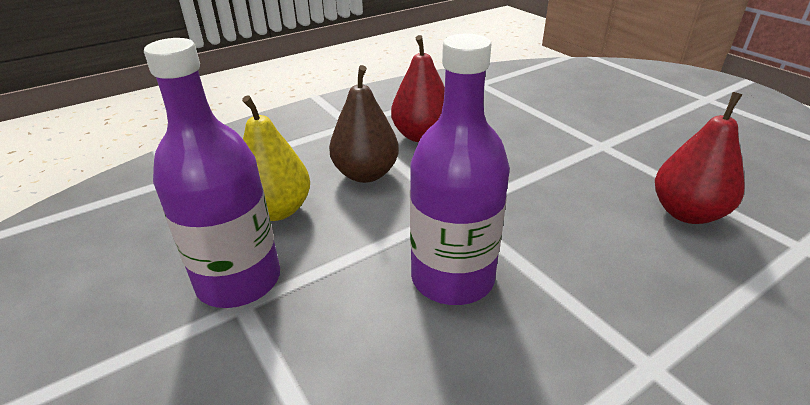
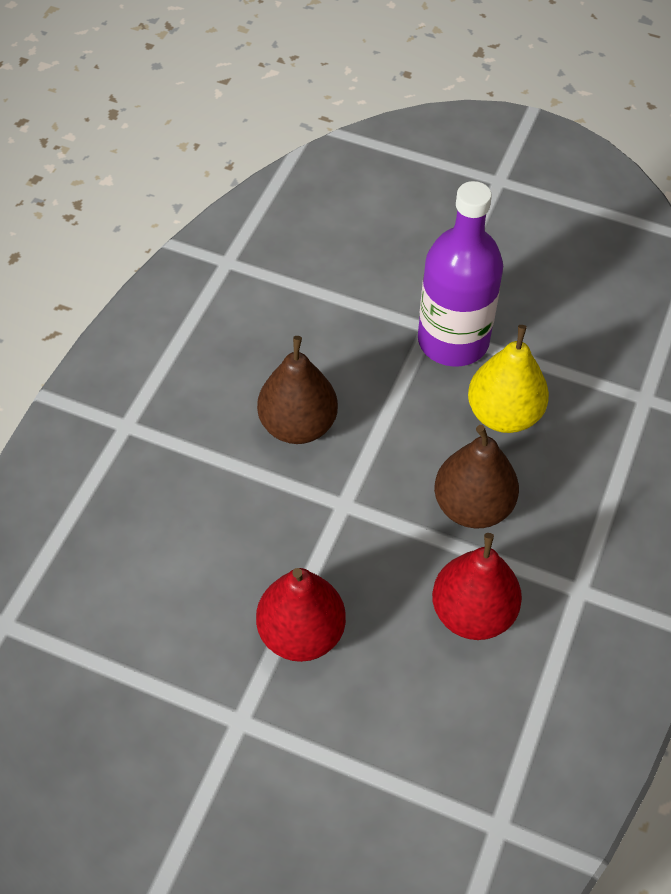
camera: 145 degrees right, 20 degrees up
purple bottle [410,33,510,305] -> brown pear [257,336,338,444]
red pear [655,92,745,224] -> red pear moved to [256,568,346,662]

